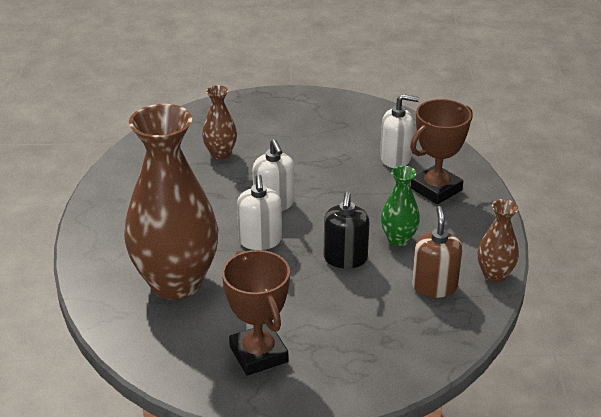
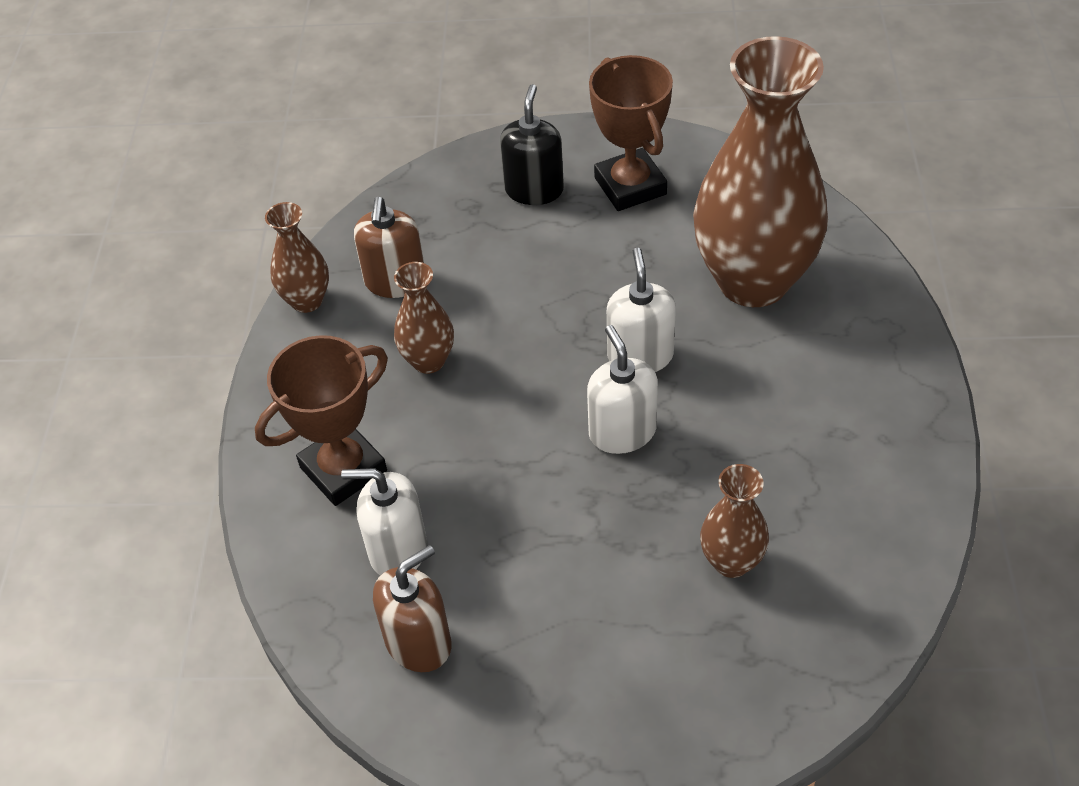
camera: 175 degrees left, 15 degrees up
black soap dispenser [324,192,370,269] -> black soap dispenser moved to [500,84,564,205]
green vase [381,166,420,246] -> brown vase [394,262,454,374]
none -> brown soap dispenser [373,545,451,672]

